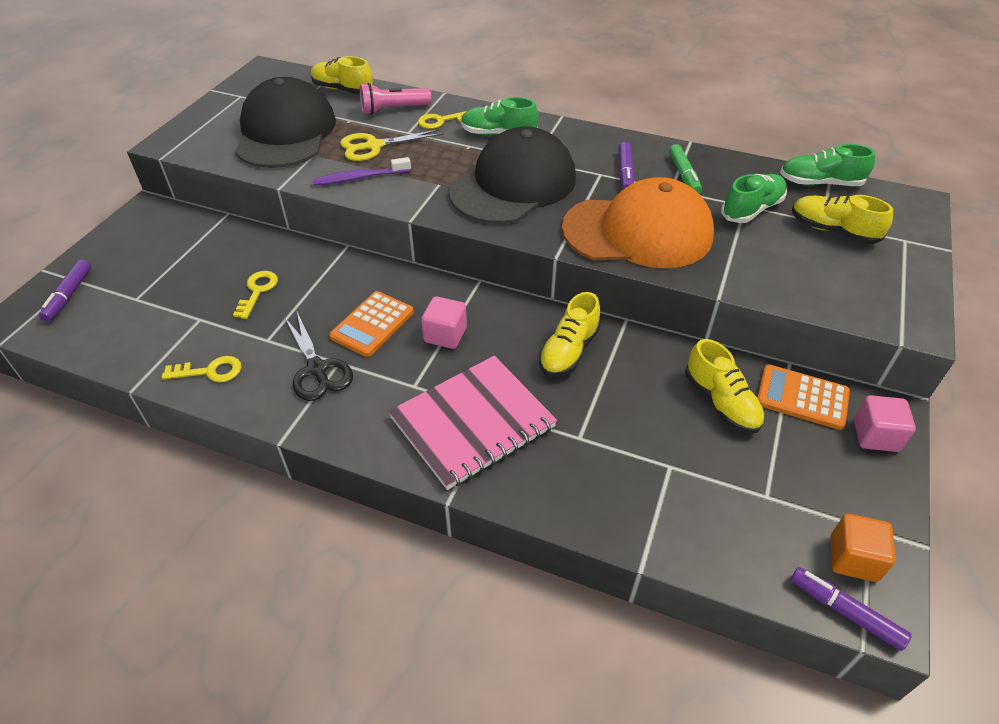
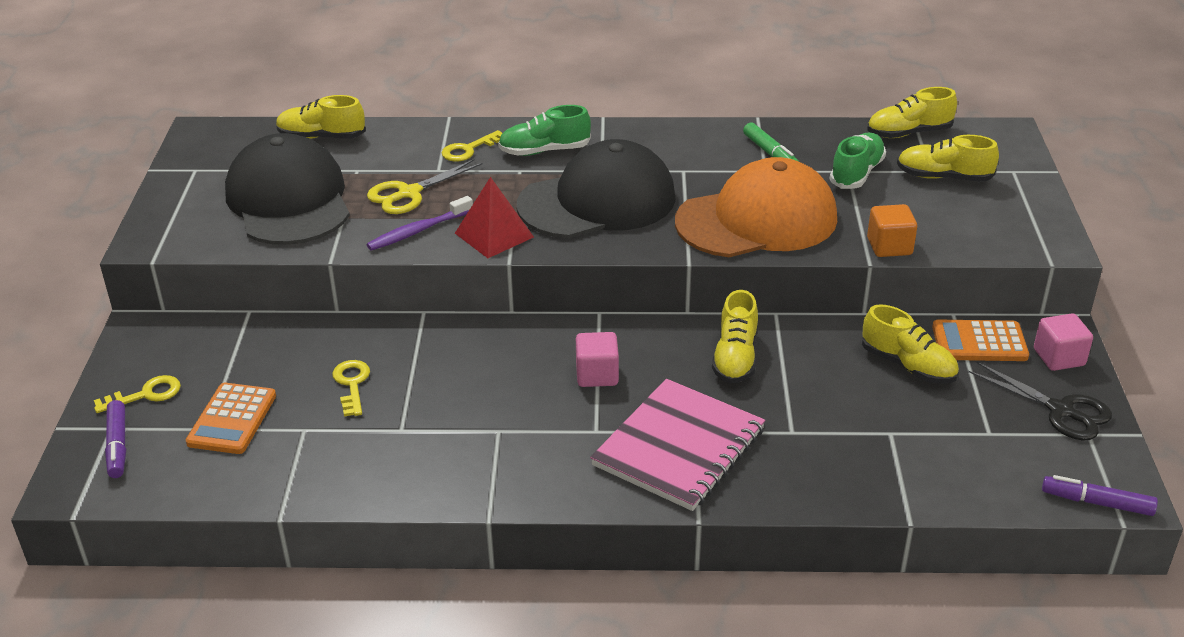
camera: 20 degrees left, 10 degrees down
yellow key [162,356,242,382] -> yellow key moved to [94,375,181,413]
black scissors [284,312,353,401] -> black scissors moved to [968,362,1112,440]
orange calculator [329,291,414,357] -> orange calculator moved to [186,383,276,454]
pink flashlight [360,83,431,115] -> none
black cap [449,126,576,224] -> black cap turned 45 degrees clockwise [517,139,676,238]
purple marker [618,142,634,189] -> none
green shoe [780,144,875,186] -> yellow shoe [867,87,957,138]
orange cube [830,514,896,582] -> orange cube moved to [867,204,917,257]
none -> red pyramid [455,177,534,258]

